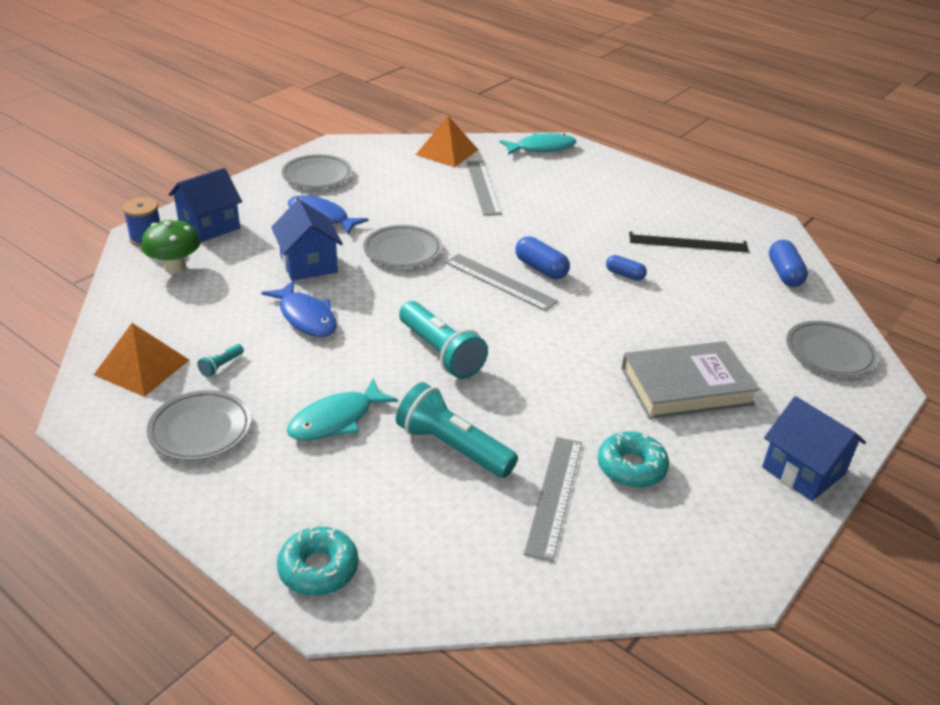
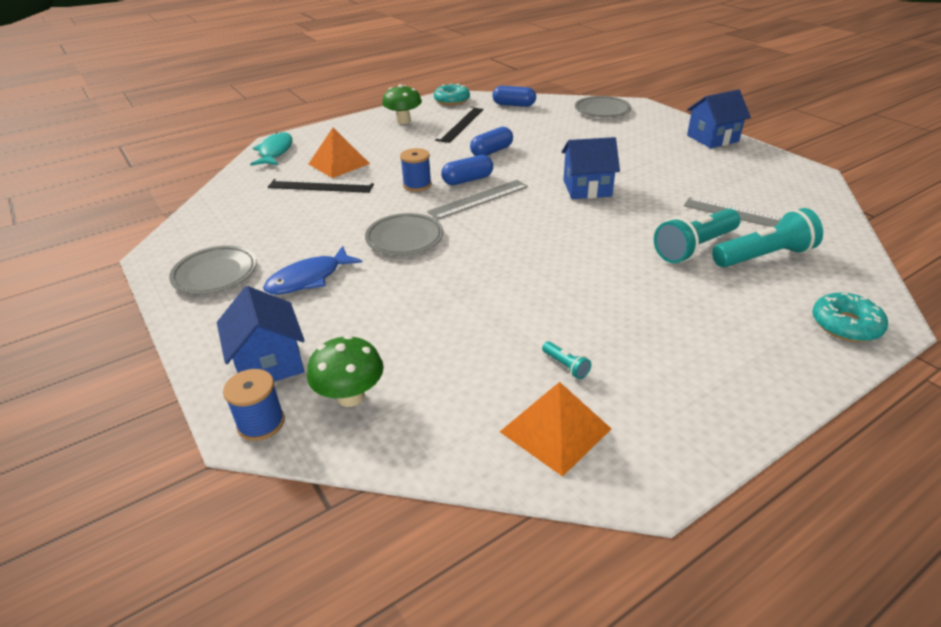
camera: 70 degrees left, 0 degrees up
grey plate [147,390,251,461] -> none
blue fish [261,280,337,337] -> none
blue house [271,199,343,281] -> blue house moved to [562,137,620,199]
turquoise fish [287,379,398,441] -> none
turquoise flashlight [399,301,488,379] -> turquoise flashlight moved to [712,208,823,267]
orange pyramid [416,116,478,167] -> orange pyramid moved to [309,128,370,178]
grey ruler [466,161,502,215] -> black ruler [268,179,374,193]
turquoise donut [598,432,669,488] -> turquoise donut moved to [434,83,470,105]
blue capsule [606,255,647,281] -> blue capsule [470,127,513,156], size x1.52
grey book [621,341,759,419] -> none
none -> green mushroom [382,84,422,124]
none -> blue spool [400,148,432,191]

